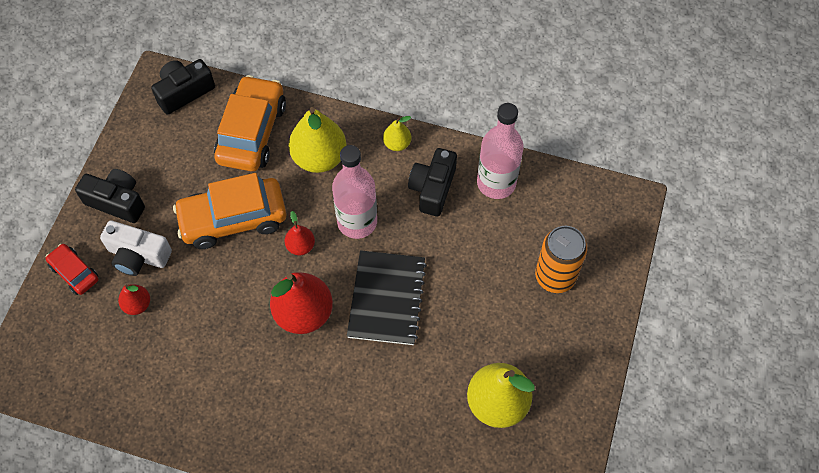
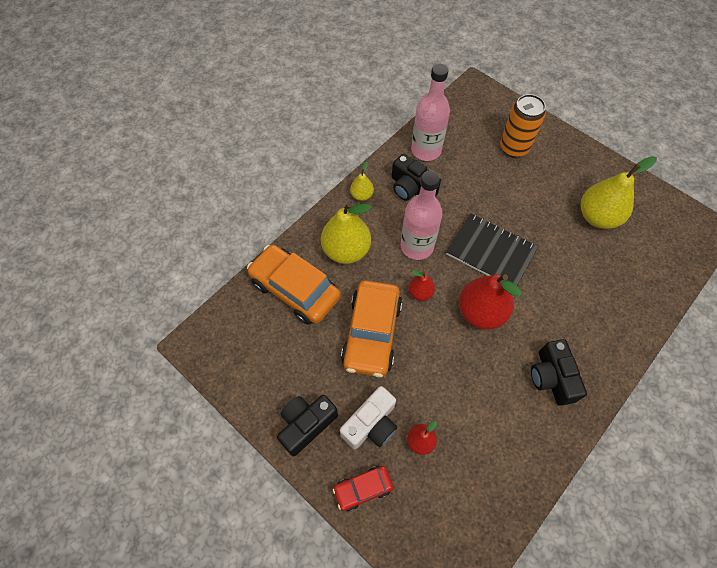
camera: 65 degrees left, 0 degrees up
black camera [151,59,215,115] -> black camera moved to [531,339,587,406]

